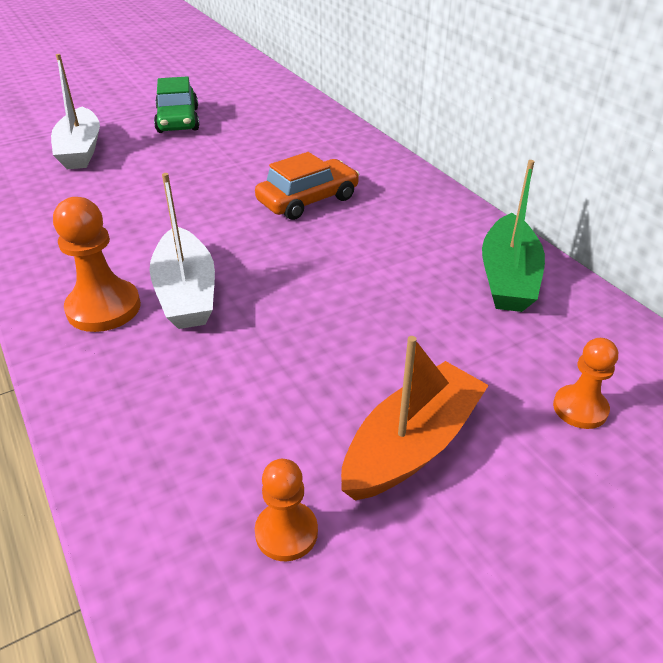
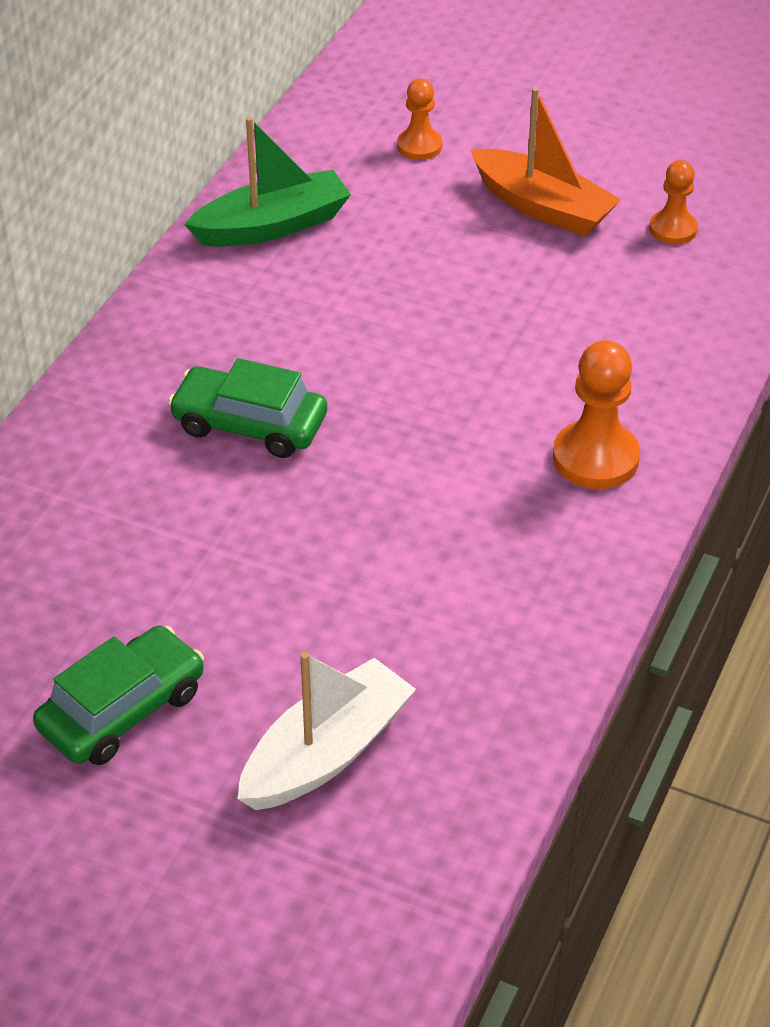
camera: 125 degrees left, 5 degrees up
white boat [149,173,215,329] -> none
orange car [255,152,359,220] -> green car [168,358,327,458]
orange boat [341,336,489,501] -> orange boat turned 150 degrees counterclockwise [470,87,621,236]

